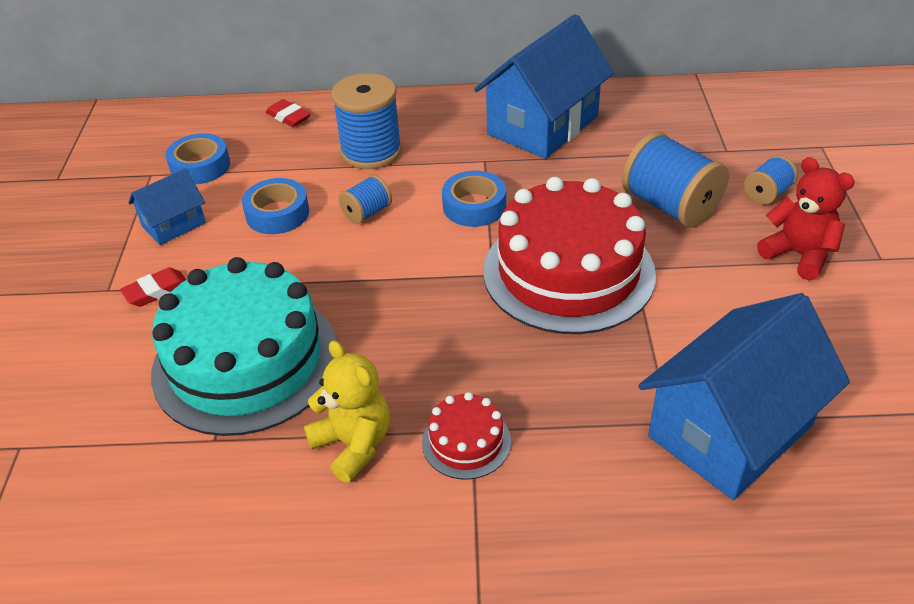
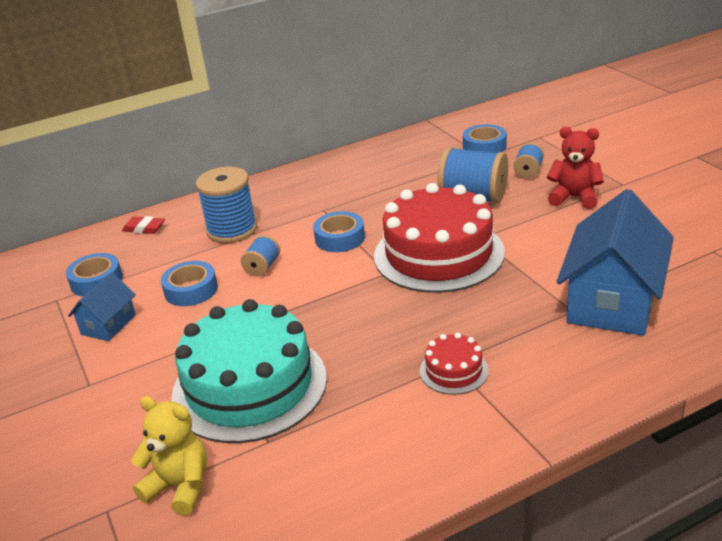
camera: 25 degrees left, 10 degrees down
red eraser [120,267,186,307] -> none
yellow teddy bear [304,340,390,483] -> yellow teddy bear moved to [131,396,207,515]
blue house [474,14,614,159] -> none
none -> blue tape [463,124,507,153]

